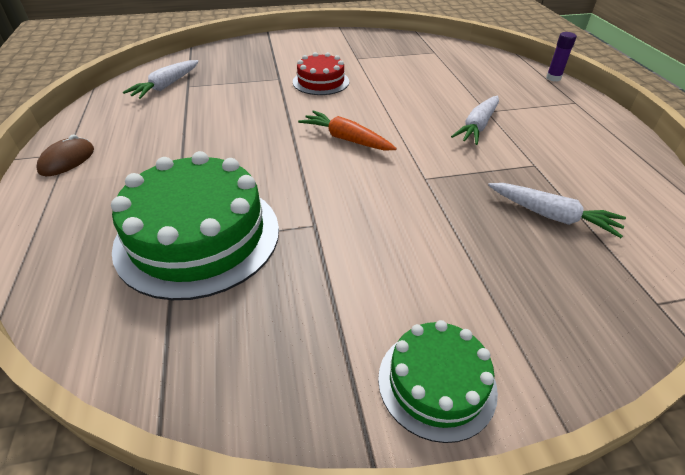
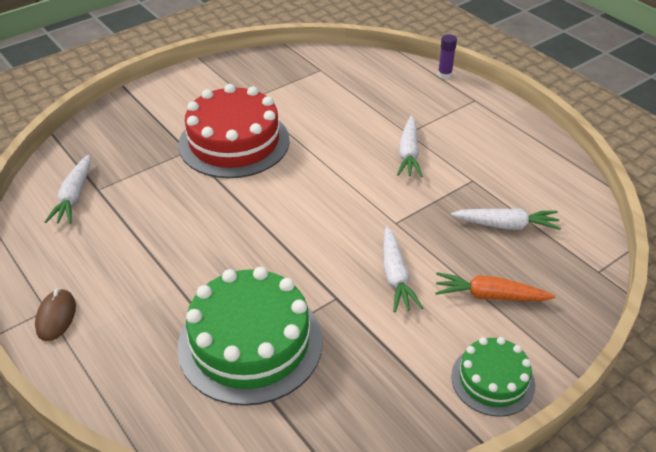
camera: 25 degrees left, 0 degrees up
red cake [293,52,349,95] -> red cake [178,84,290,178], size x1.82
orange carrot [298,110,397,151] -> orange carrot moved to [435,272,556,301]
none -> white carrot [383,226,423,312]

